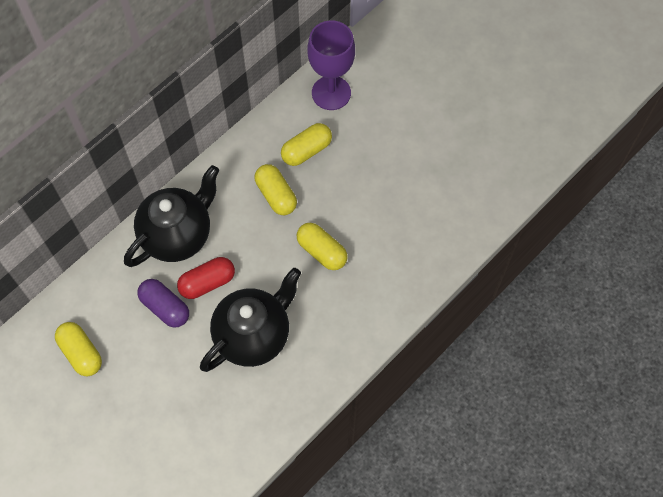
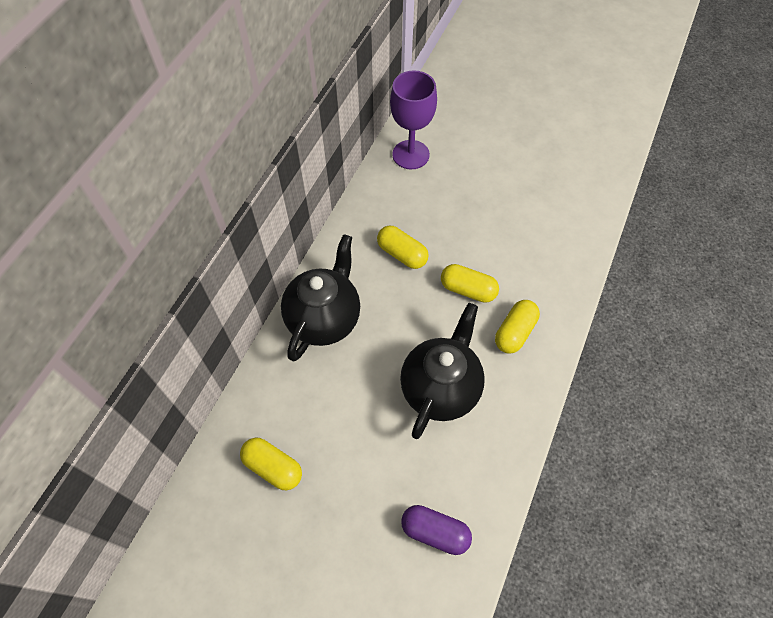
camera: 20 degrees left, 5 degrees down
purple capsule [138,279,189,328] -> purple capsule moved to [401,505,472,555]
red capsule [177,257,235,299] -> none
yellow capsule [281,123,332,166] -> yellow capsule moved to [495,300,540,354]

